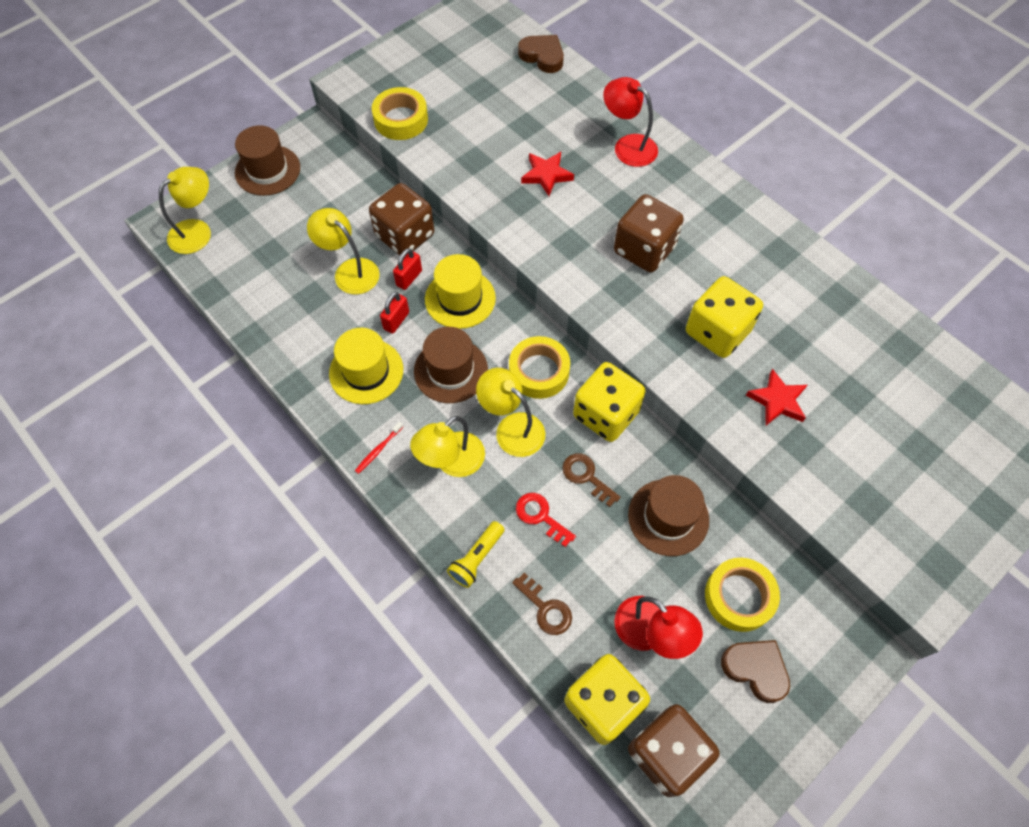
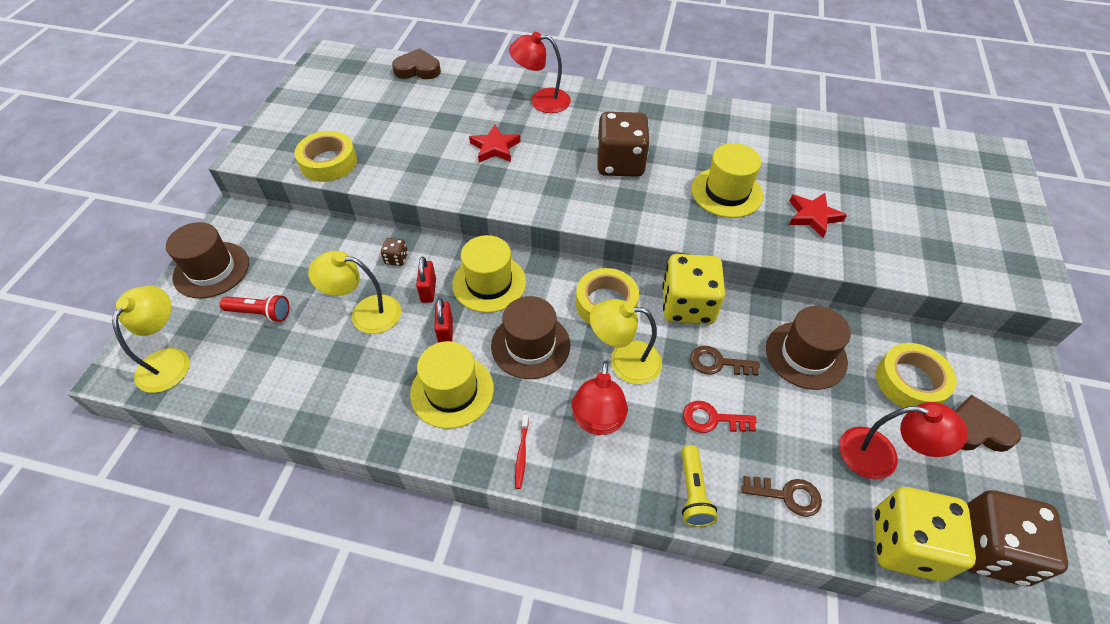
camera: 35 degrees left, 10 degrees down
brown dice [369,183,434,255] -> brown dice [381,238,408,266], size x0.42
yellow lamp [410,416,485,477] -> red lamp [571,361,628,435]
yellow dice [686,276,763,358] -> yellow hat [691,143,763,218]
none -> red flashlight [220,294,289,322]

